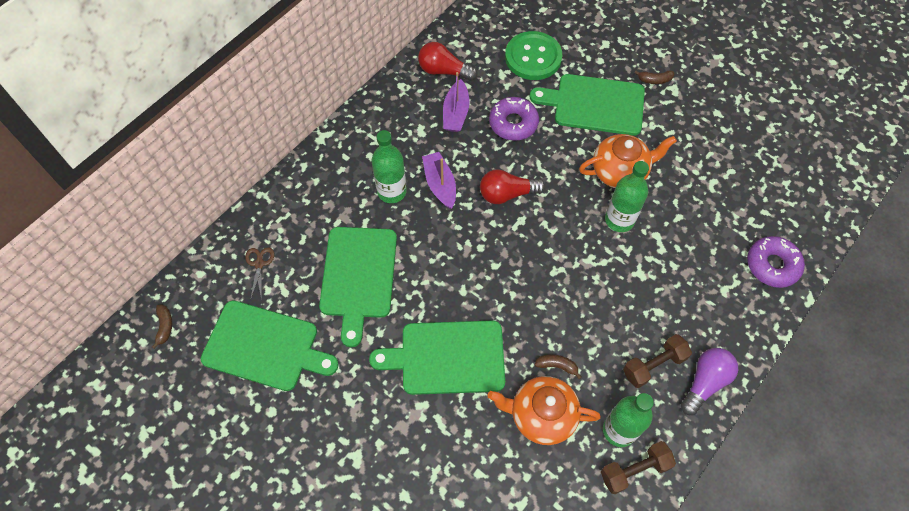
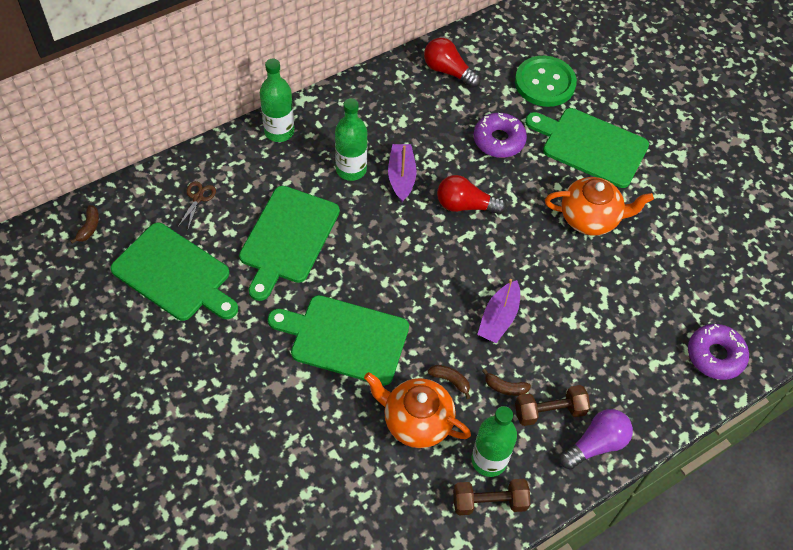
camera: 15 degrees right, 5 degrees down
purple boat [443,72,470,132] -> purple boat moved to [477,279,520,343]
green bottle [605,161,649,232] -> green bottle moved to [260,58,294,142]
brown banana [634,70,674,84] -> brown banana moved to [482,369,531,396]

